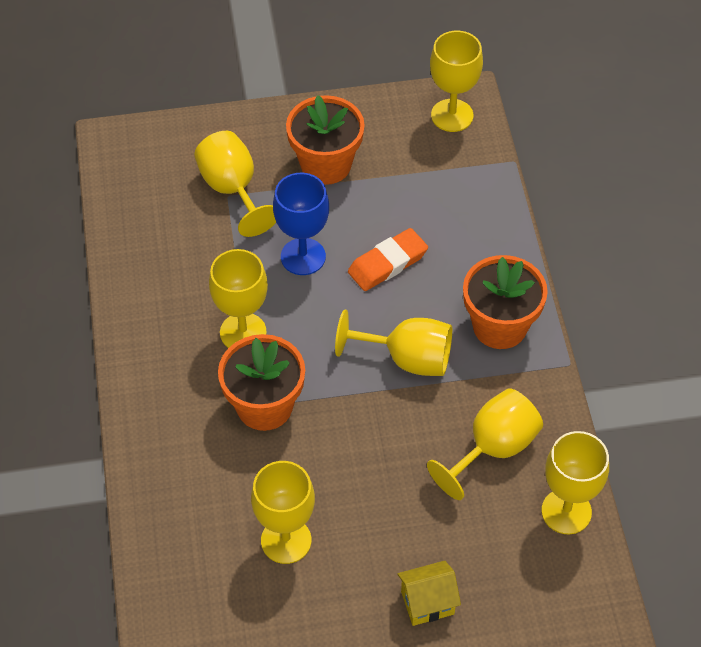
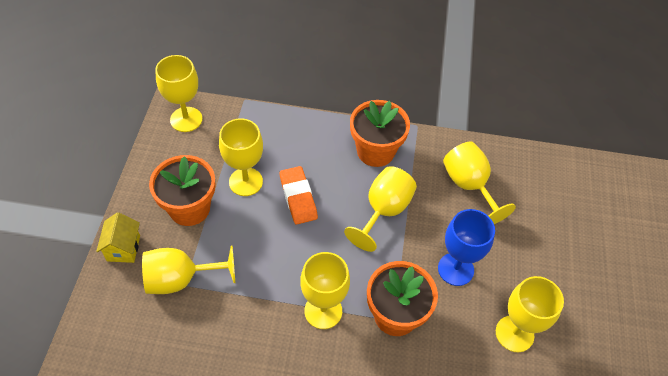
camera: 75 degrees left, 0 degrees up
blue goblet [273,173,329,275] -> blue goblet moved to [438,209,495,286]
yellow house [397,561,461,626] -> yellow house moved to [96,212,140,263]
yellow goblet [542,431,609,534] -> yellow goblet moved to [219,119,263,196]

